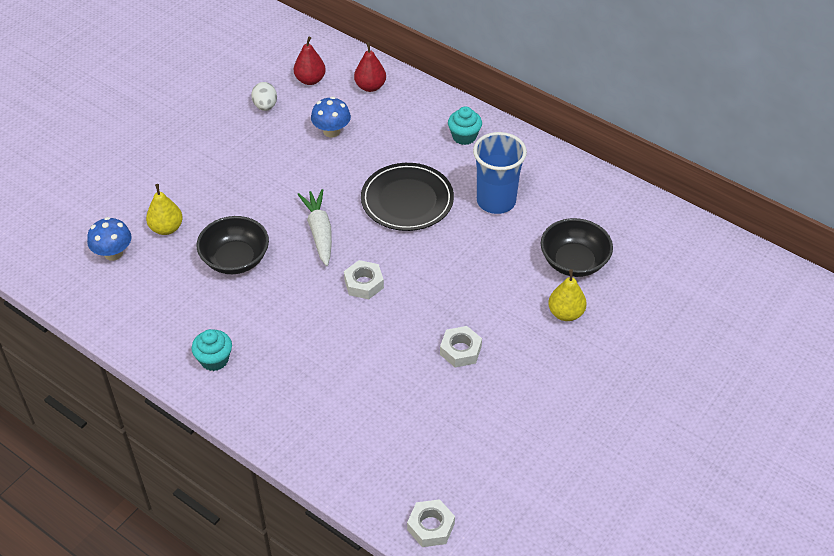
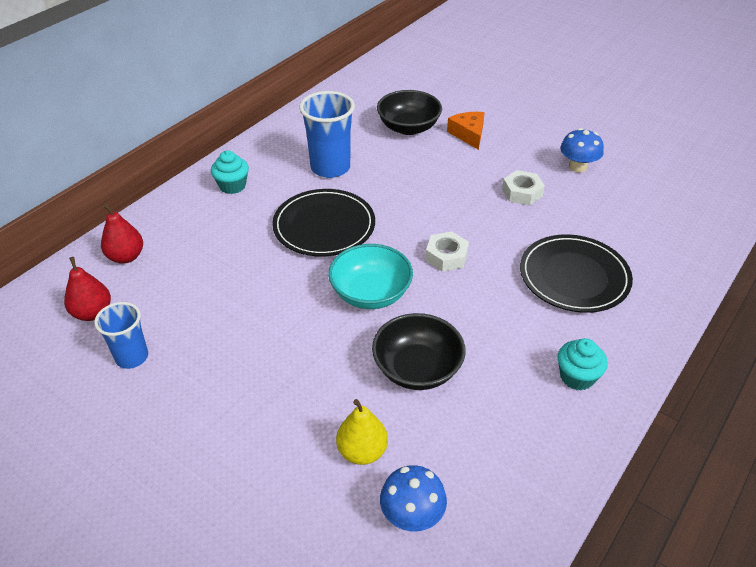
camera: 90 degrees left, 5 degrees down
white egg [251,82,277,111] -> blue cup [94,302,148,369]
white carrot [297,189,332,266] -> turquoise bowl [328,244,413,309]
blue mushroom [311,97,351,138] -> blue mushroom moved to [560,128,604,173]
white nut [407,499,455,547] -> none
yellow pear [548,269,587,321] -> orange cheese [447,112,485,150]
none -> black plate [520,234,633,313]

